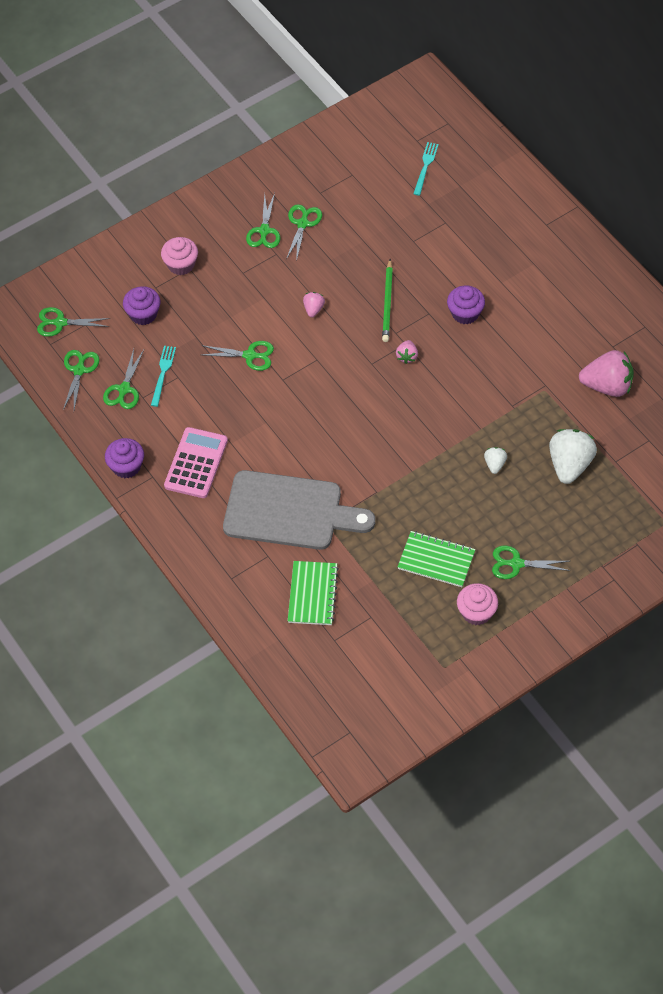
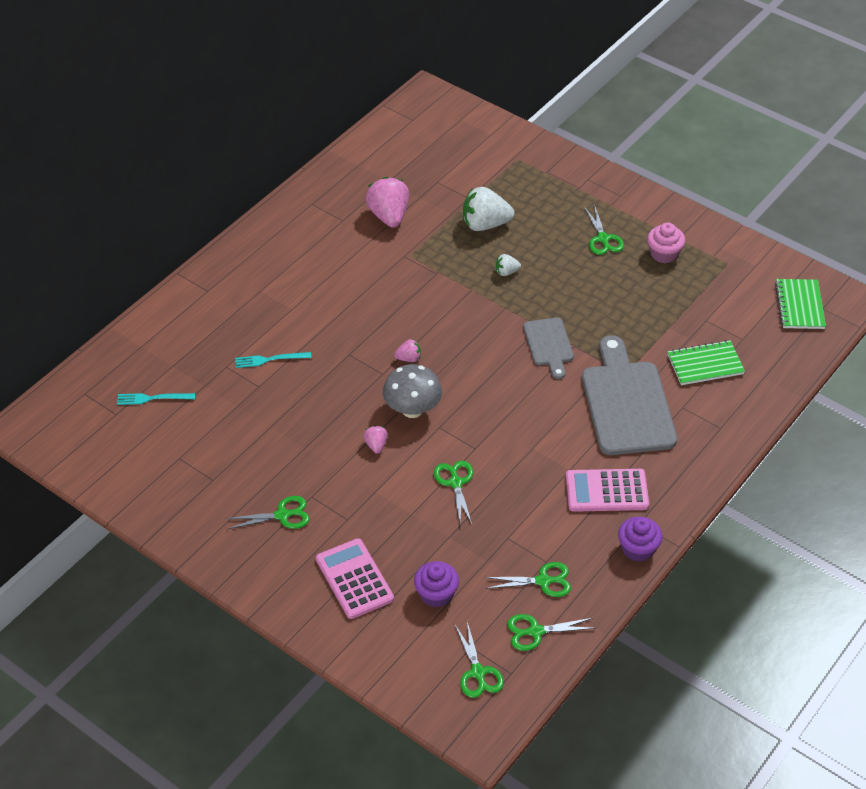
camera: 110 degrees left, 10 degrees down
turquoise fork [151,346,176,407] -> turquoise fork moved to [235,352,311,368]
pink cupcake [161,237,198,275] -> pink calculator [316,538,394,619]
green scissors [286,204,322,262] -> none
pink strawberry [303,292,325,317] -> pink strawberry turned 90 degrees clockwise [363,426,388,454]
green pencil [382,259,393,342] -> none
green notebook [398,531,476,587] -> green notebook moved to [775,279,826,329]
purple cupcake [447,285,485,324] -> none
none -> grey mushroom [383,364,442,418]
none -> grey cutting board [523,318,574,379]

